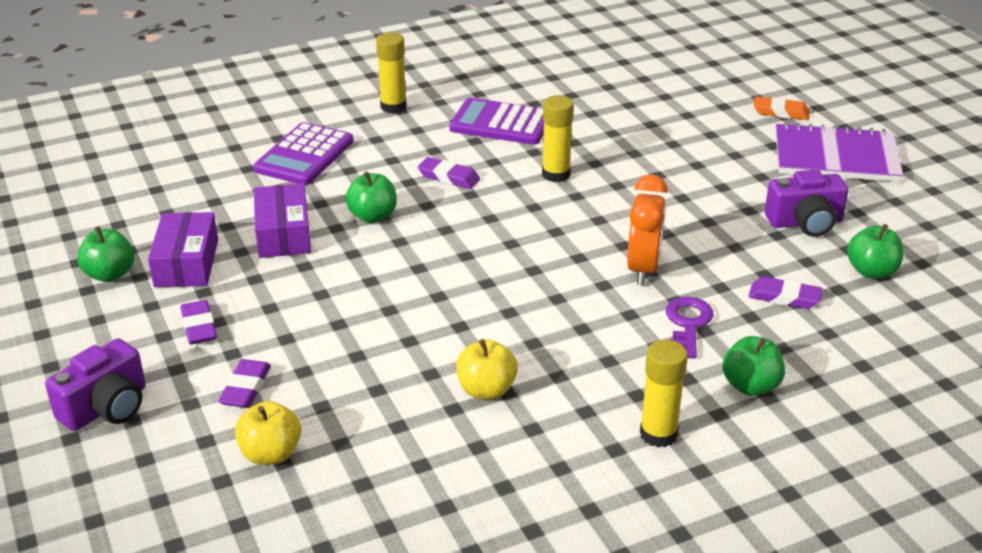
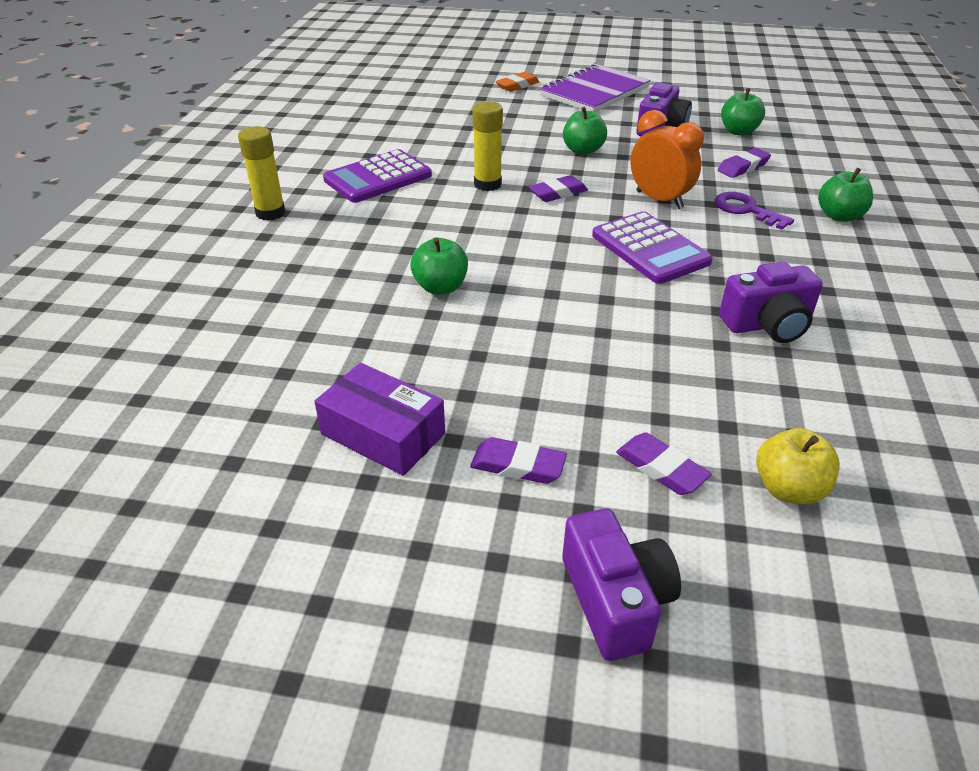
camera: 55 degrees left, 5 degrees up
green apple [77,226,134,282] -> green apple moved to [563,107,607,155]
purple calculator [253,122,354,185] -> purple calculator moved to [592,211,713,284]
purple box [254,183,311,258] -> none
purple eraser [418,157,480,189] -> purple eraser moved to [529,175,588,202]
yellow apple [456,339,518,400] -> purple camera [719,262,823,343]
yellow glue stick [640,339,688,448] -> none

